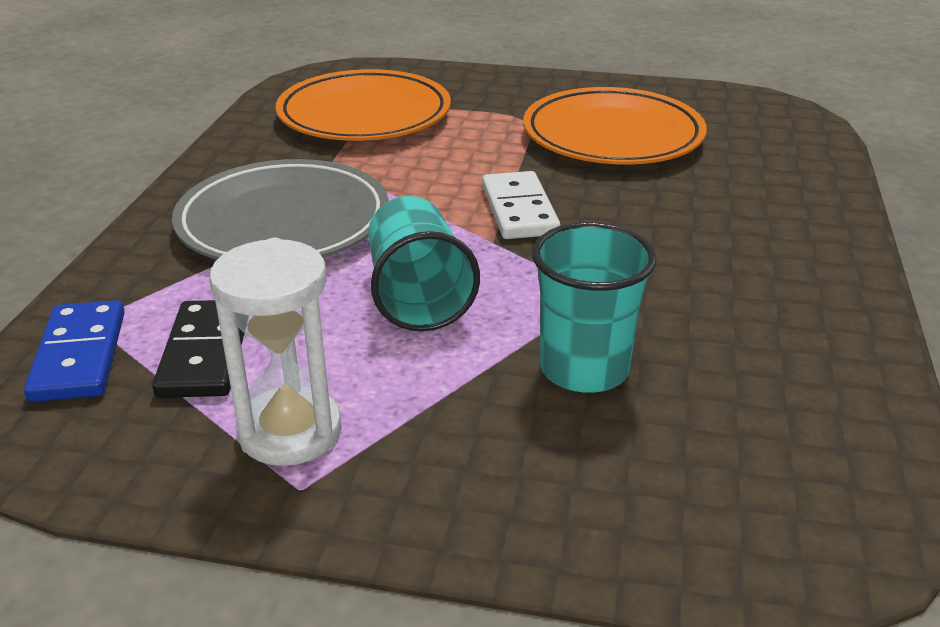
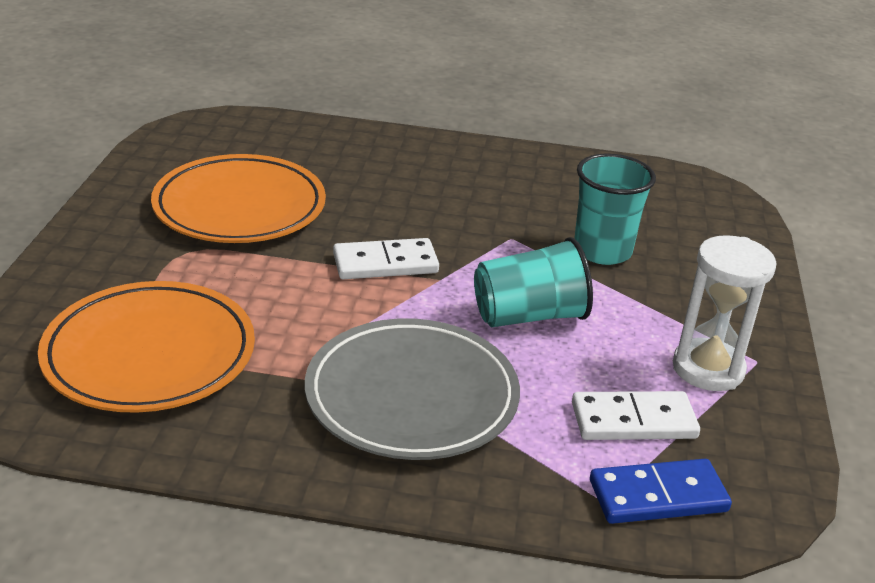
camera: 95 degrees left, 0 degrees up
black domino [152,300,244,398] -> white domino [572,391,700,440]

